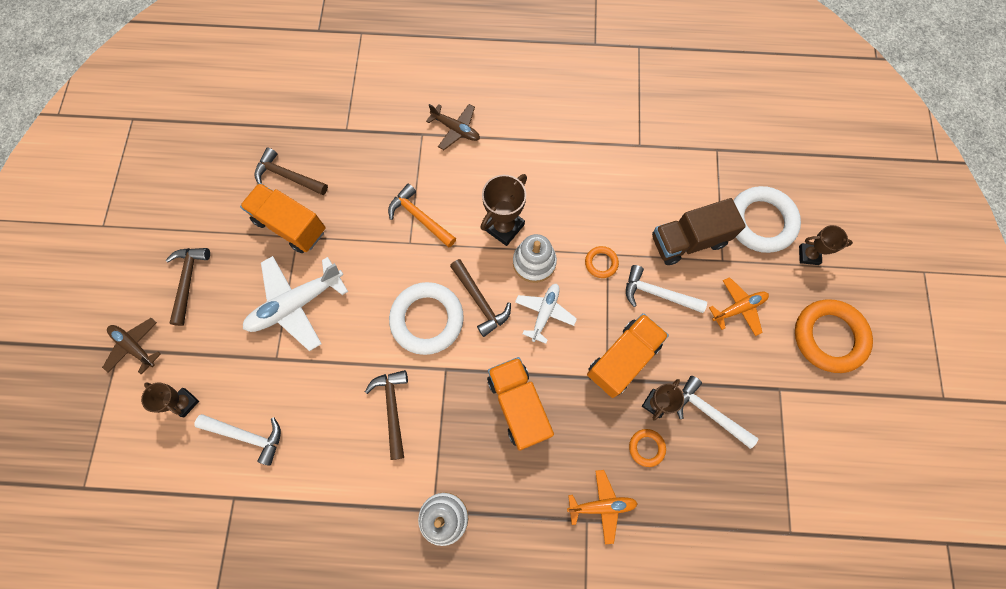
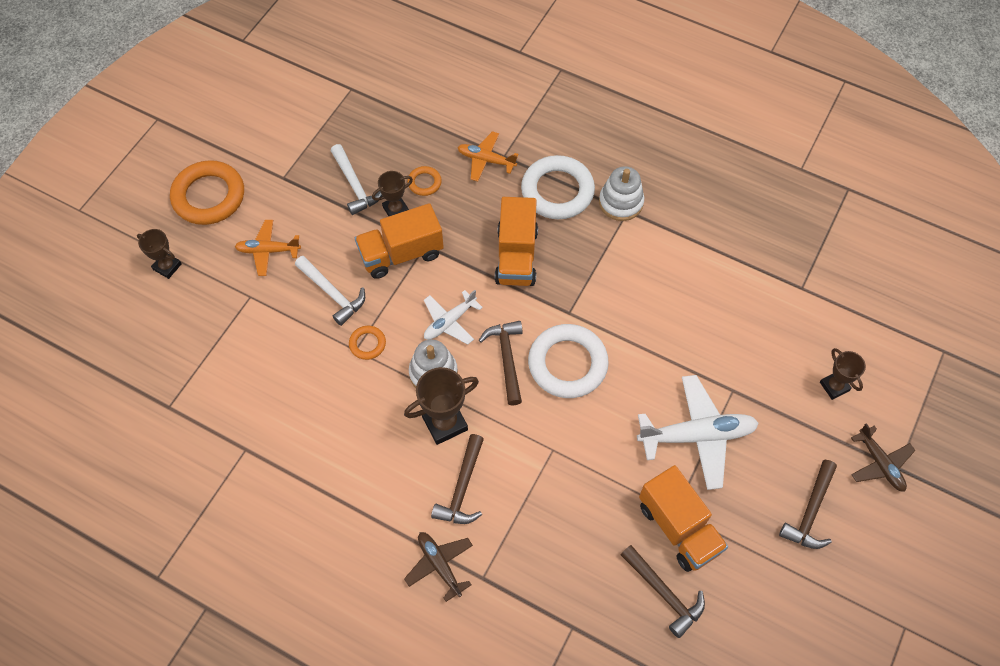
camera: 155 degrees left, 10 degrees down
white hammer [194,414,281,466] -> none
brown hammer [365,370,408,460] -> brown hammer moved to [431,434,484,524]
orange hammer [388,184,456,247] -> none
brown truck [652,198,746,265] -> none
white ring [733,186,801,253] -> white ring moved to [521,155,595,219]

